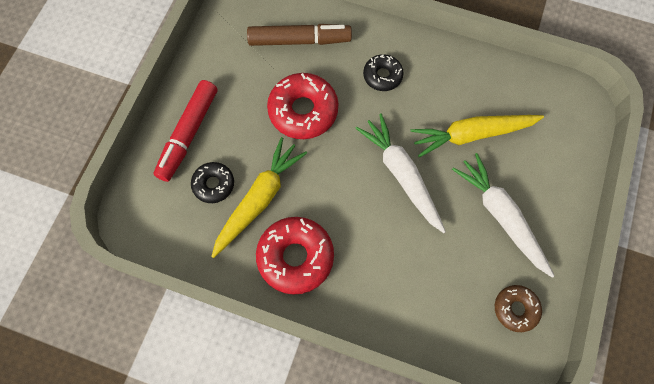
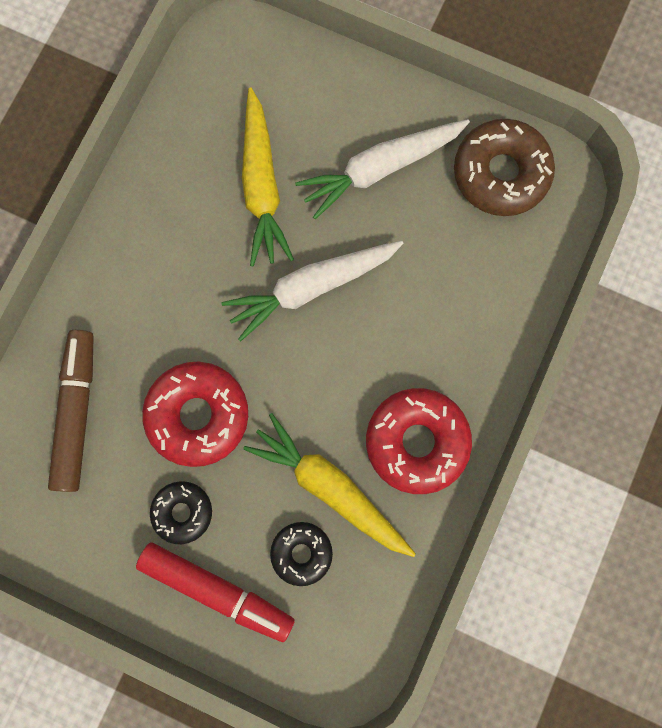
camera: 85 degrees left, 10 degrees up
black donut [363,54,404,91] -> black donut moved to [150,481,212,544]
brown donut [495,285,542,332] -> brown donut [454,119,555,216], size x1.72

